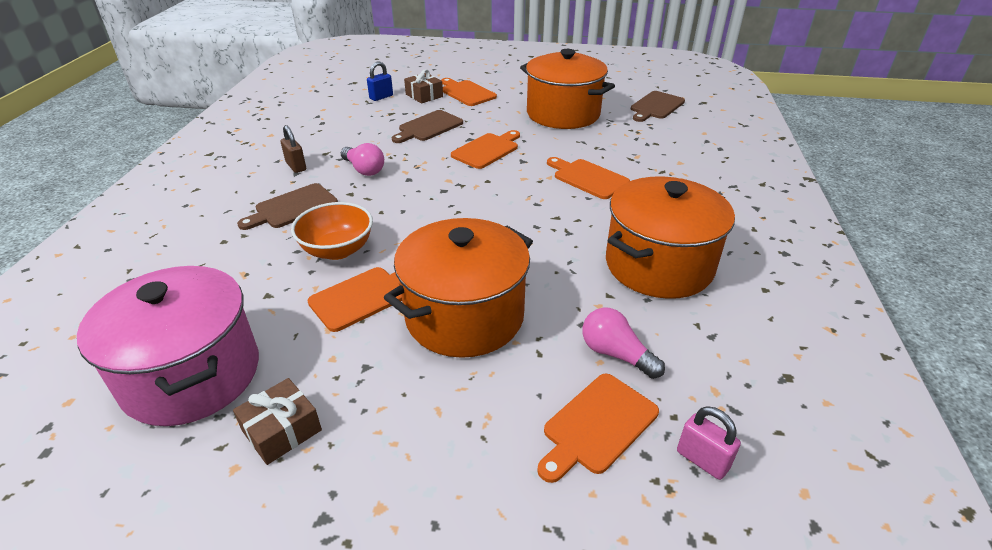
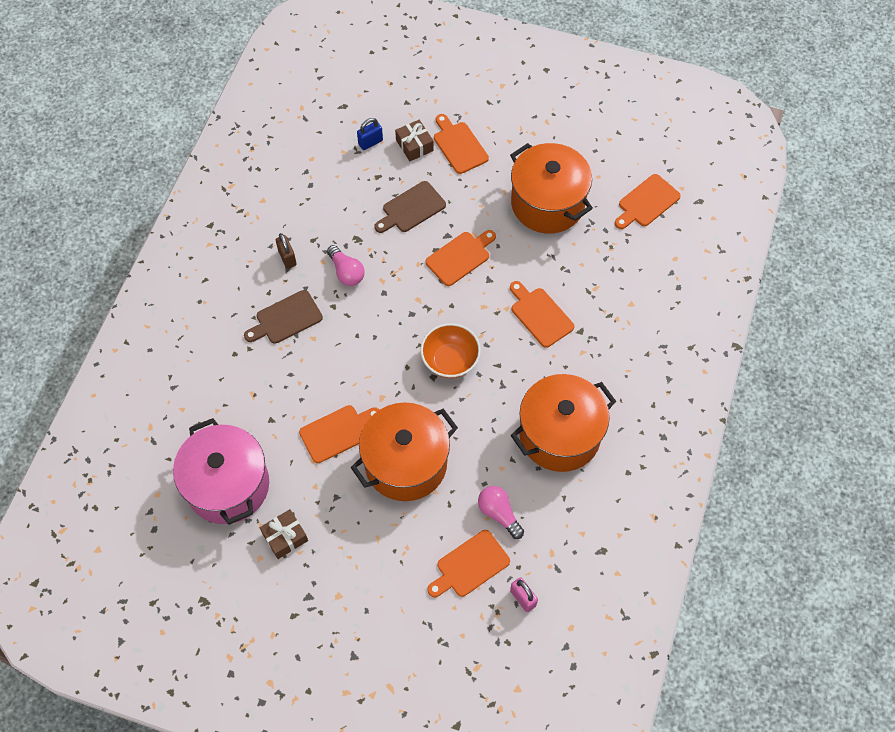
camera: 10 degrees right, 25 degrees up
orange bowl [291,202,373,260] -> orange bowl moved to [420,323,481,378]
brown cutting board [631,91,685,122] -> orange cutting board [615,174,681,229]

